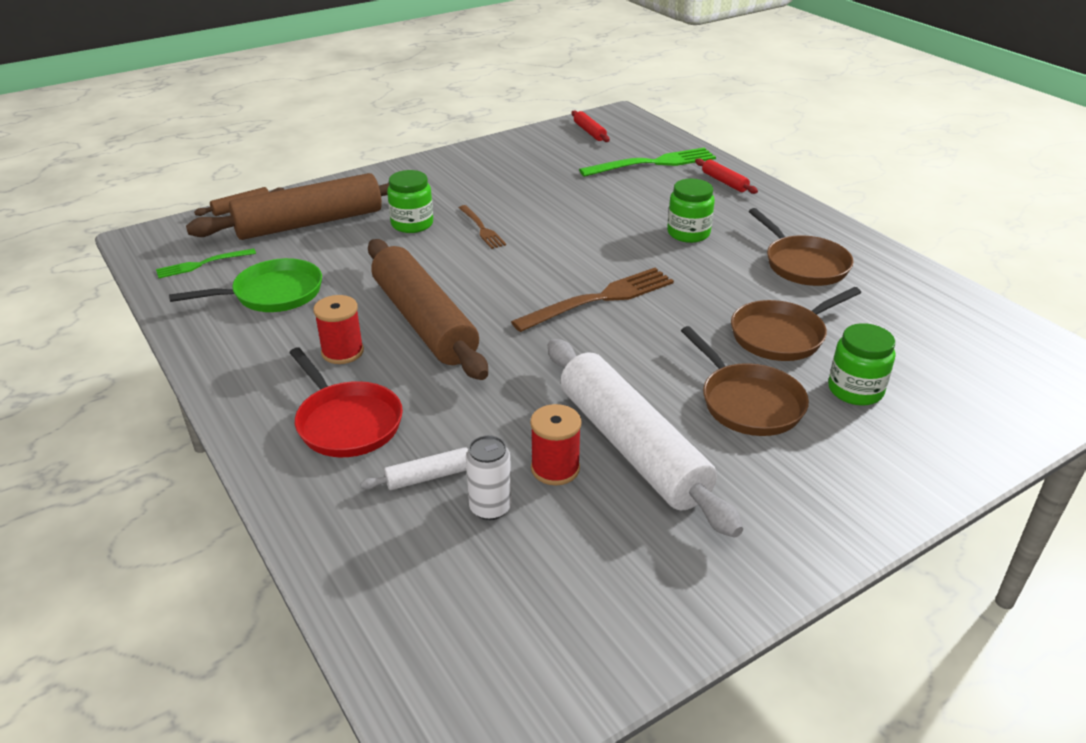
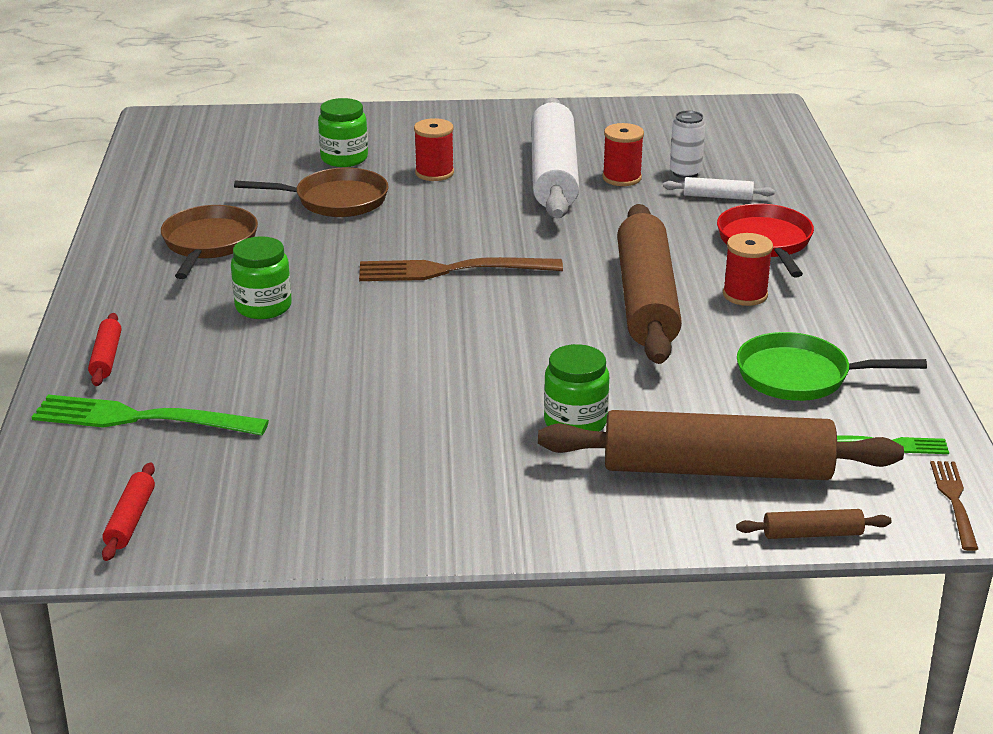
camera: 150 degrees left, 5 degrees down
brown fork [459,205,506,249] -> brown fork moved to [930,461,978,551]
brown pan [681,326,809,436] -> red spool [414,118,454,181]

